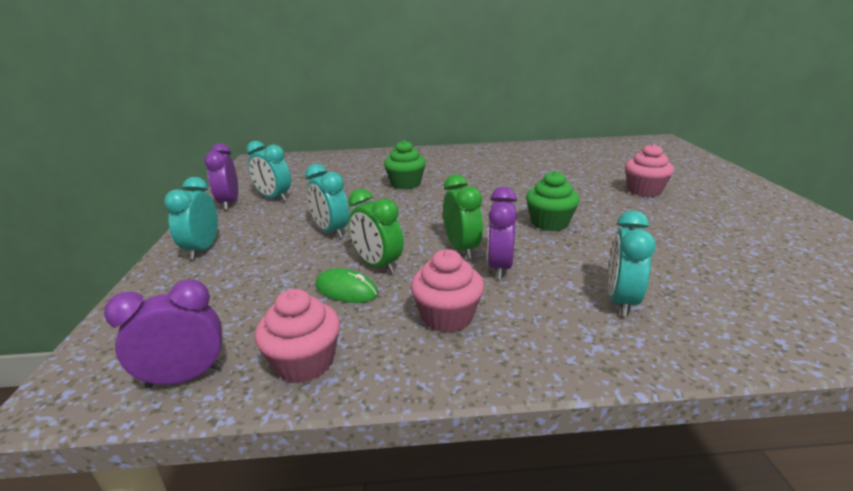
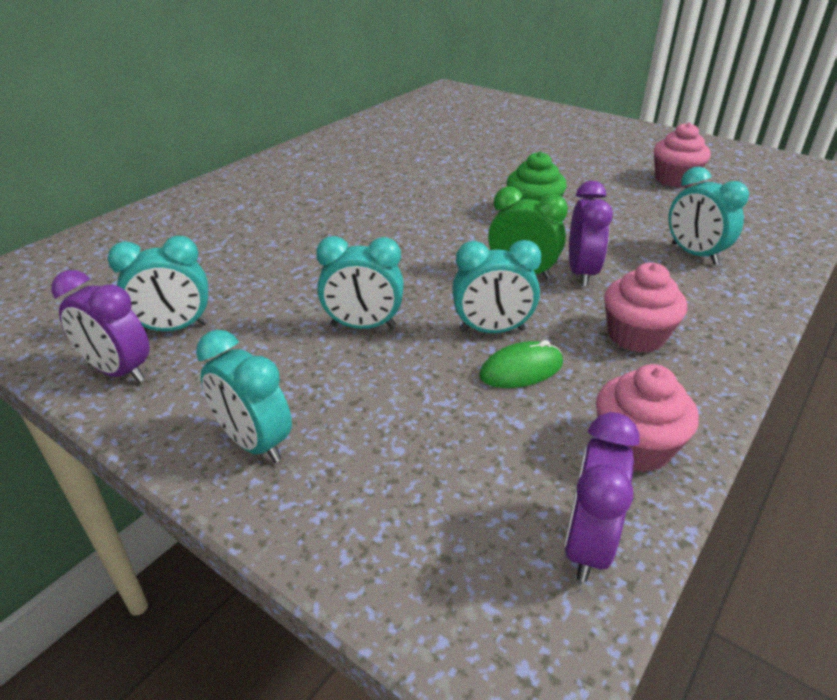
camera: 50 degrees left, 10 degrees up
green clock [348,189,404,274] -> turquoise clock [452,240,542,333]
green cupcake [384,140,426,189] -> none
purple clock [487,187,517,279] -> purple clock turned 135 degrees counterclockwise [569,181,613,286]
pink cupcake [625,144,674,197] -> pink cupcake moved to [654,122,710,187]

